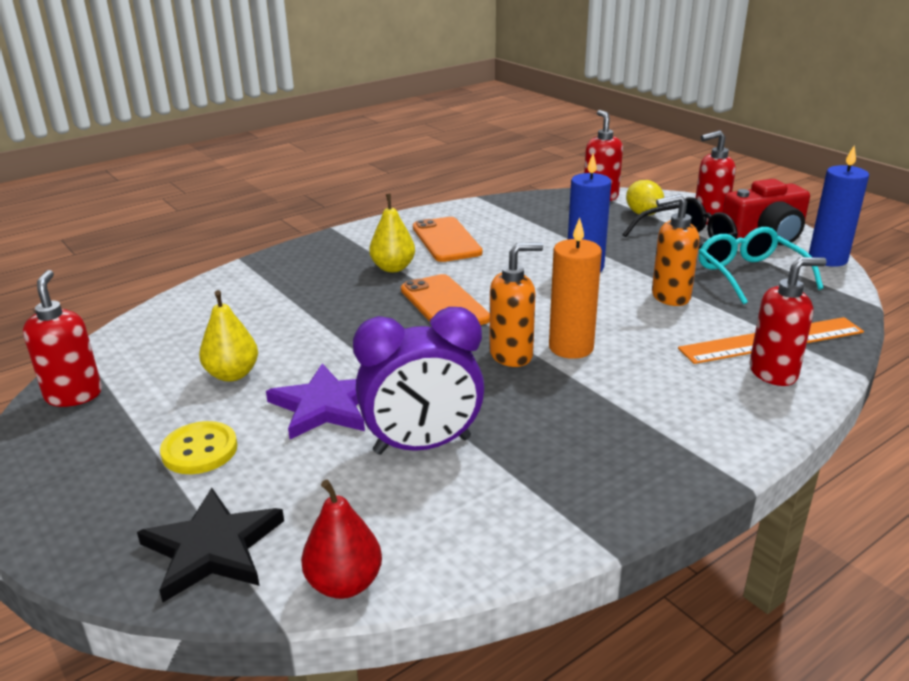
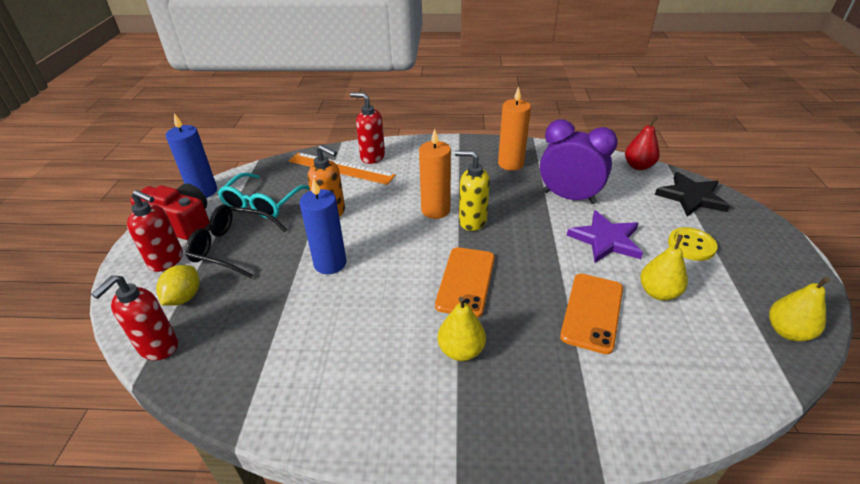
camera: 140 degrees left, 10 degrees up
red soap dispenser [23,270,102,407] -> yellow pear [769,277,830,341]
orange phone [413,217,483,262] -> orange phone moved to [560,274,623,354]
orange soap dispenser [489,243,543,367] -> yellow soap dispenser [455,150,490,231]
none -> orange candle [498,87,531,171]

